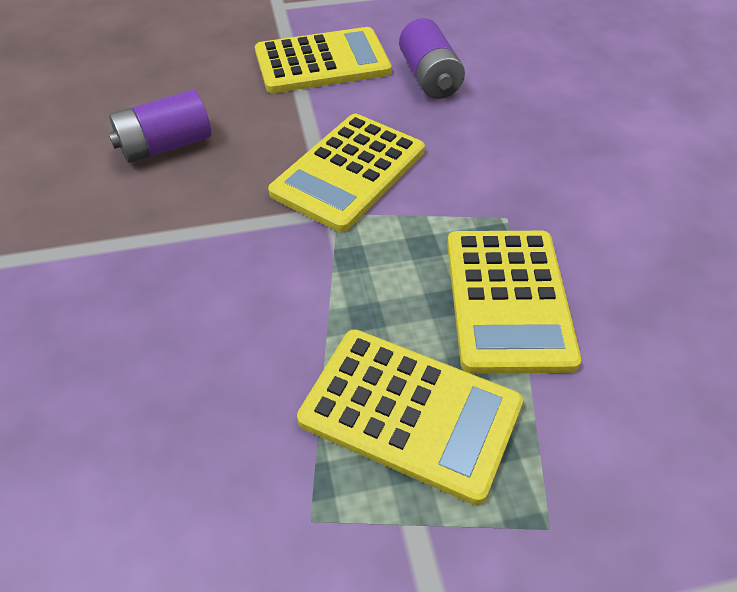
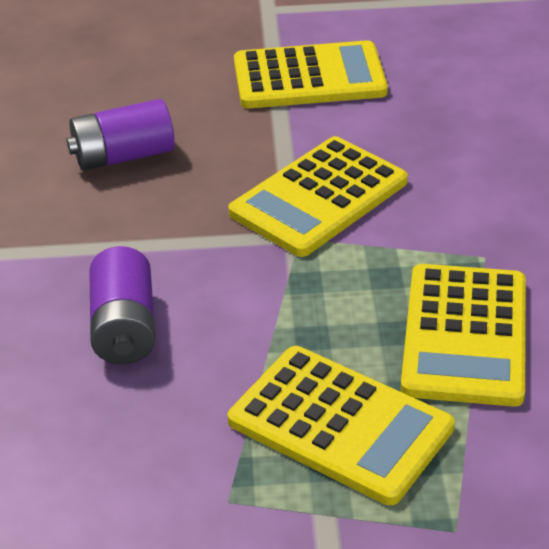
camera: 10 degrees right, 10 degrees down
purple battery [399,18,465,99] -> purple battery moved to [89,246,155,364]

